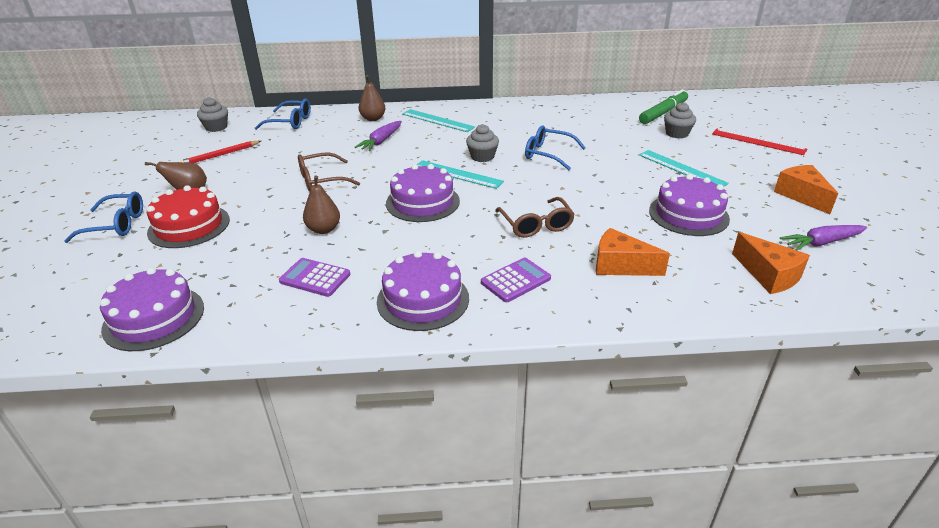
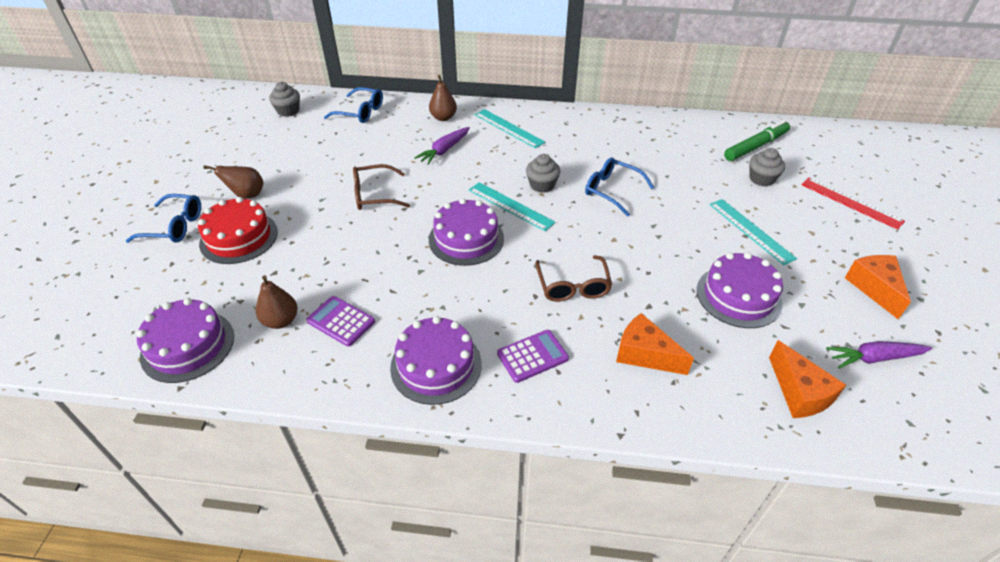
camera: 10 degrees right, 10 degrees up
red pencil [178,141,261,163] -> none
brown pear [303,175,340,234] -> brown pear moved to [256,275,297,329]

